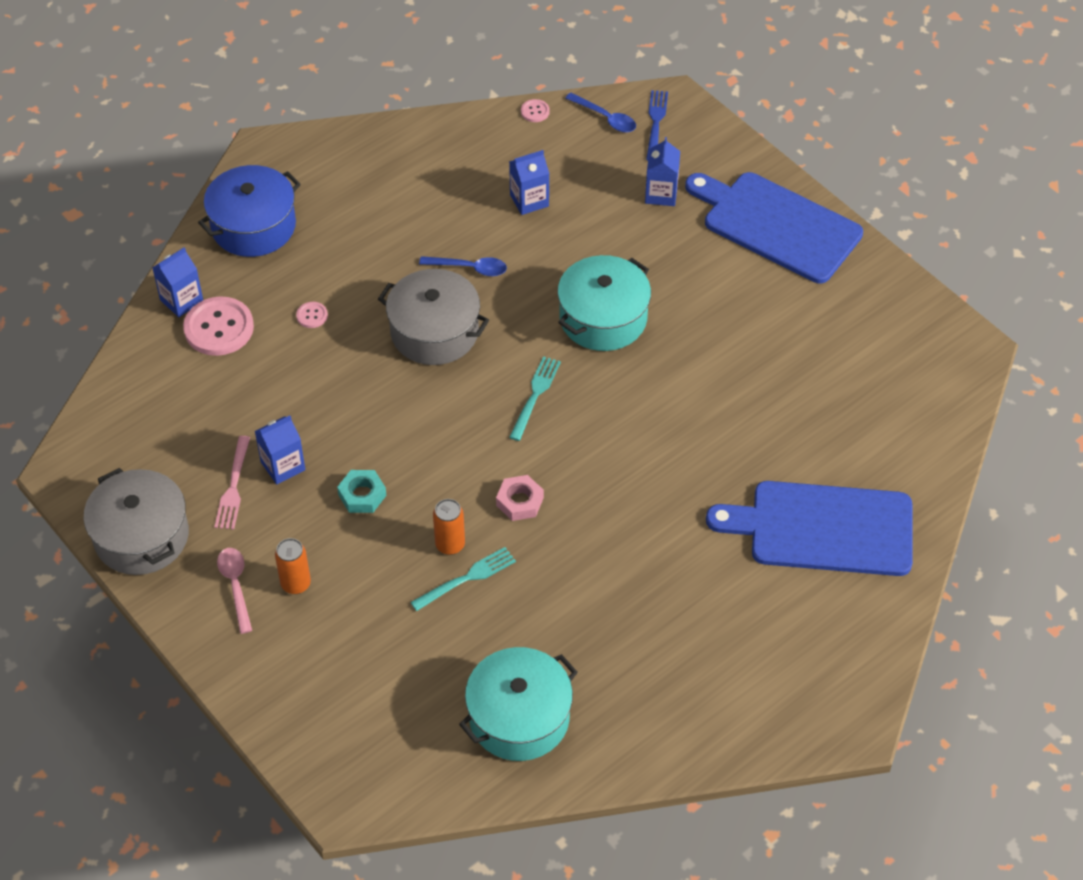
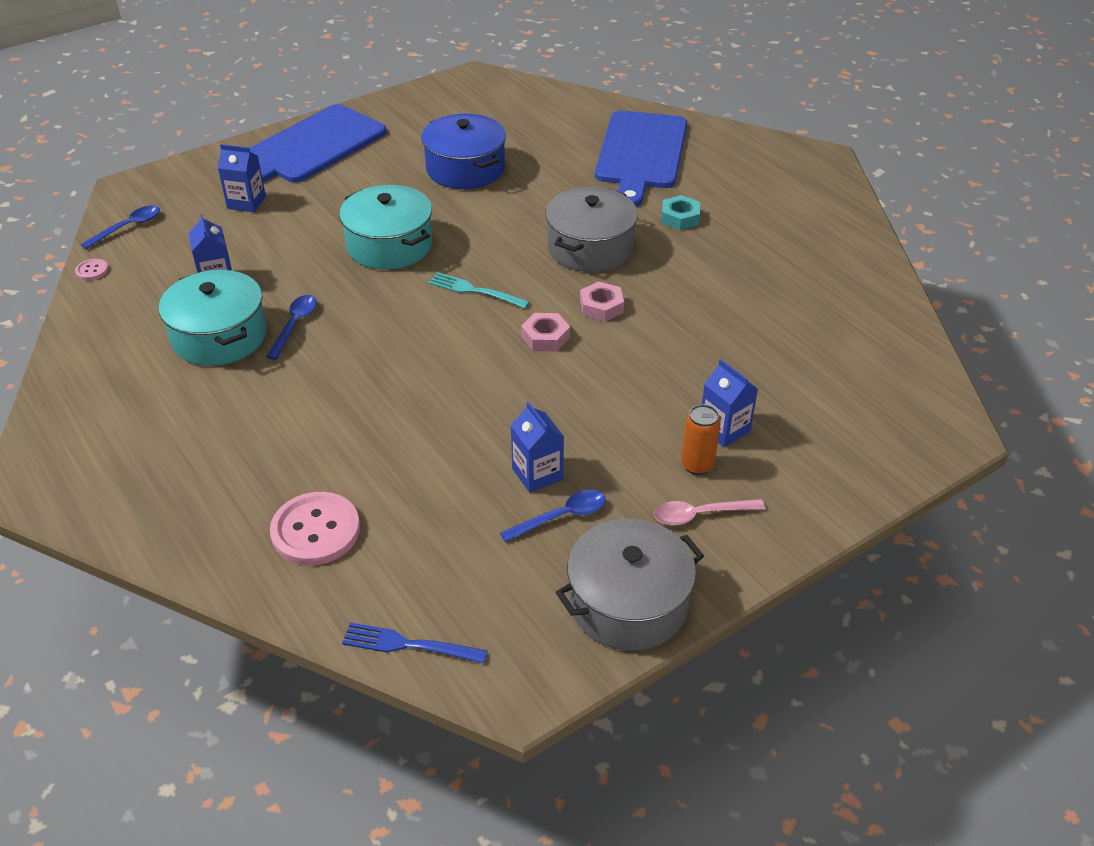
camera: 85 degrees left, 10 degrees down
blue carton [152,247,203,317] -> blue carton moved to [702,359,758,447]
blue pot [198,165,301,257] -> blue pot moved to [421,114,506,189]
pink fork [214,436,250,530] -> blue spoon [500,490,606,542]
pink button [296,302,328,328] -> none
turquoise nut [337,470,386,513] -> turquoise nut moved to [661,195,700,230]
grey pot [378,269,489,365] -> grey pot moved to [545,187,638,272]
turquoise fork [410,547,516,611] -> none
orange can [433,499,465,555] -> none
turquoise pot [459,647,578,761] -> turquoise pot moved to [159,270,267,366]
blue fork [646,90,668,160] -> blue fork moved to [342,622,488,664]
none -> pink nut [521,313,570,352]

